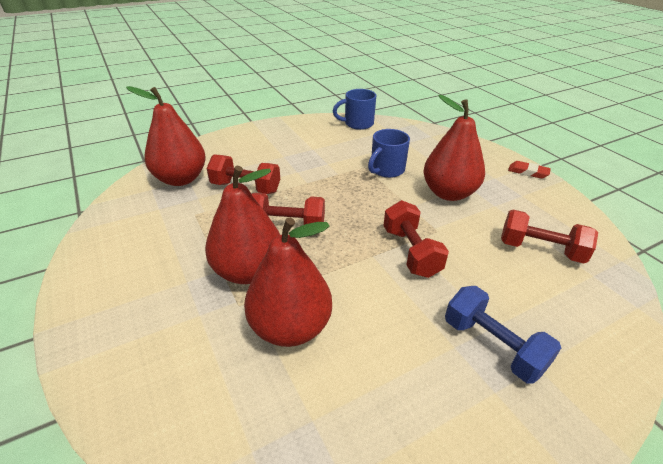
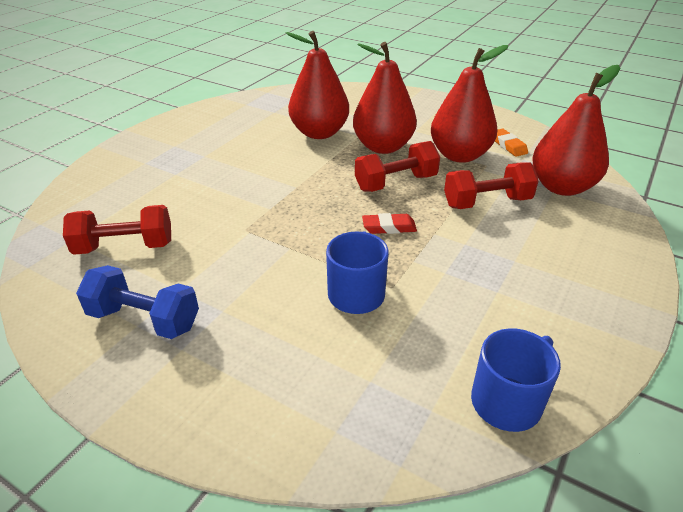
camera: 150 degrees right, 0 degrees up
red dumbbell [383,200,449,278] -> none
red pear [423,95,485,201] -> red pear moved to [431,45,508,163]
blue dumbbell [445,286,561,384] -> blue dumbbell moved to [76,265,199,339]
red eraser [508,161,551,179] -> red eraser moved to [362,213,417,234]
none -> orange eraser [495,129,528,157]

